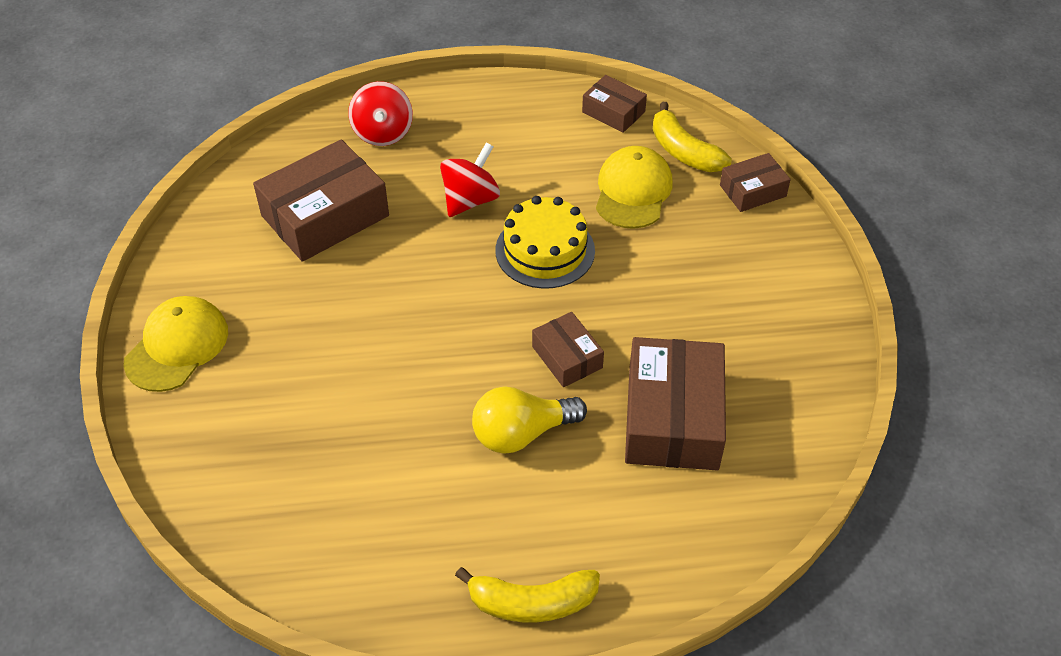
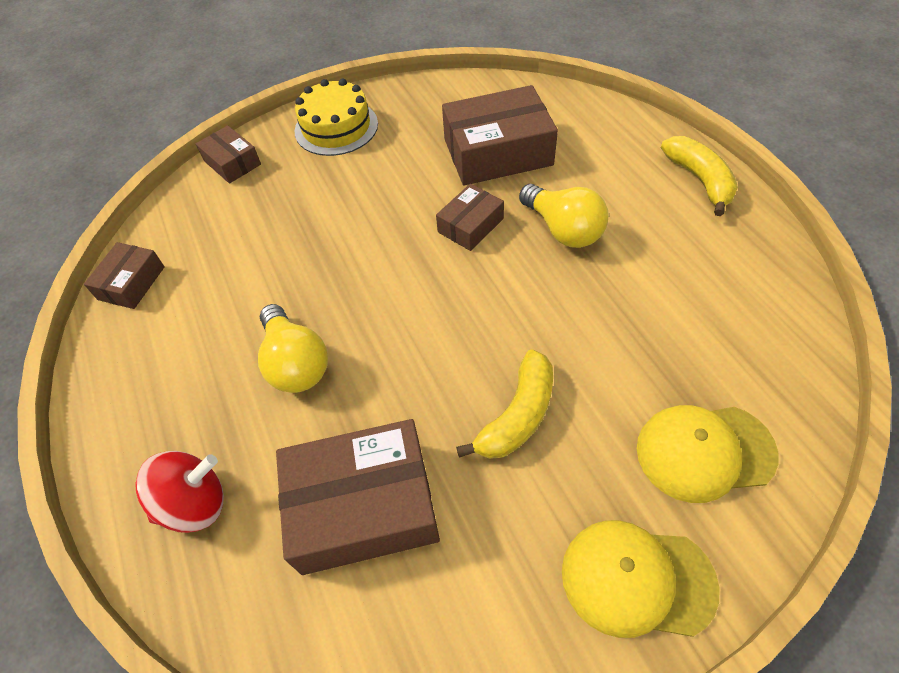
camera: 105 degrees left, 5 degrees up
brown box [253,139,389,262] -> brown box turned 45 degrees counterclockwise [276,419,440,575]
red spinning top [440,142,500,217] -> yellow light bulb [258,304,328,393]
yellow cake [495,196,595,289] -> yellow cake moved to [295,79,378,156]
yellow cap [596,146,673,229] -> yellow cap moved to [637,405,778,503]
yellow banana [653,102,732,172] -> yellow banana moved to [456,349,553,459]

